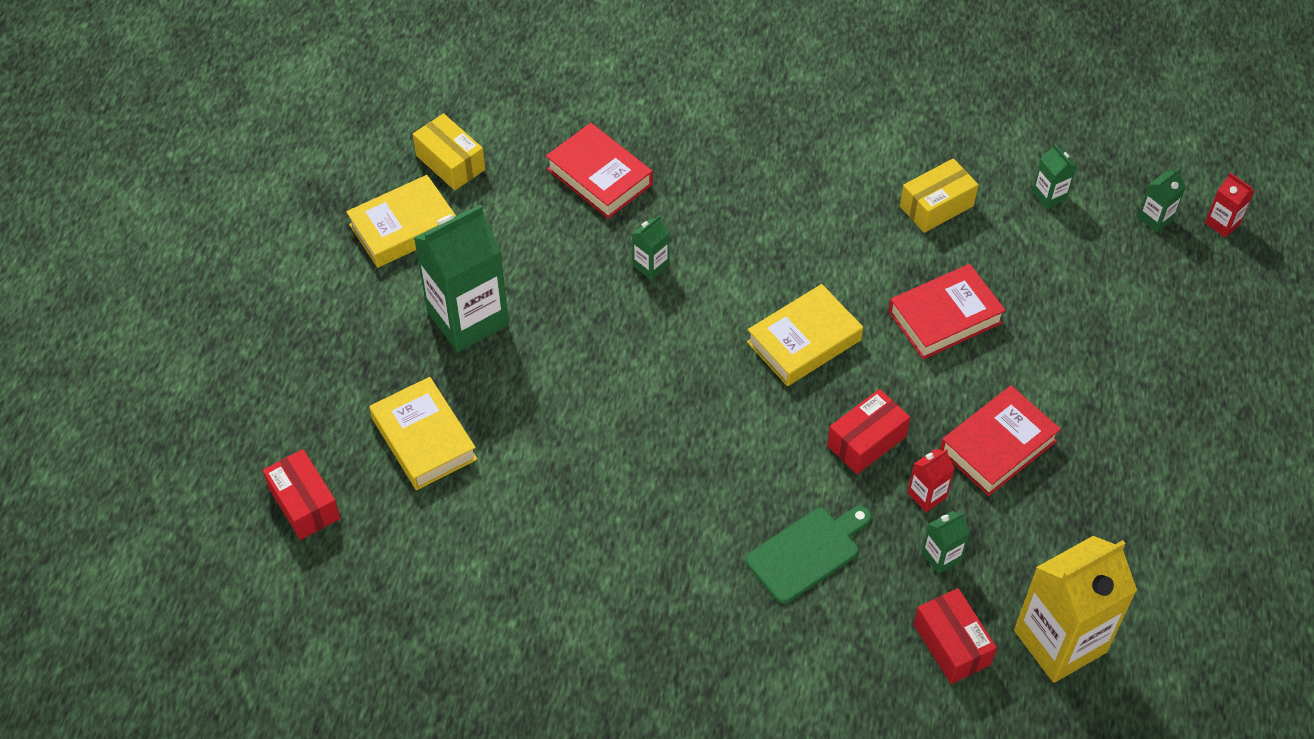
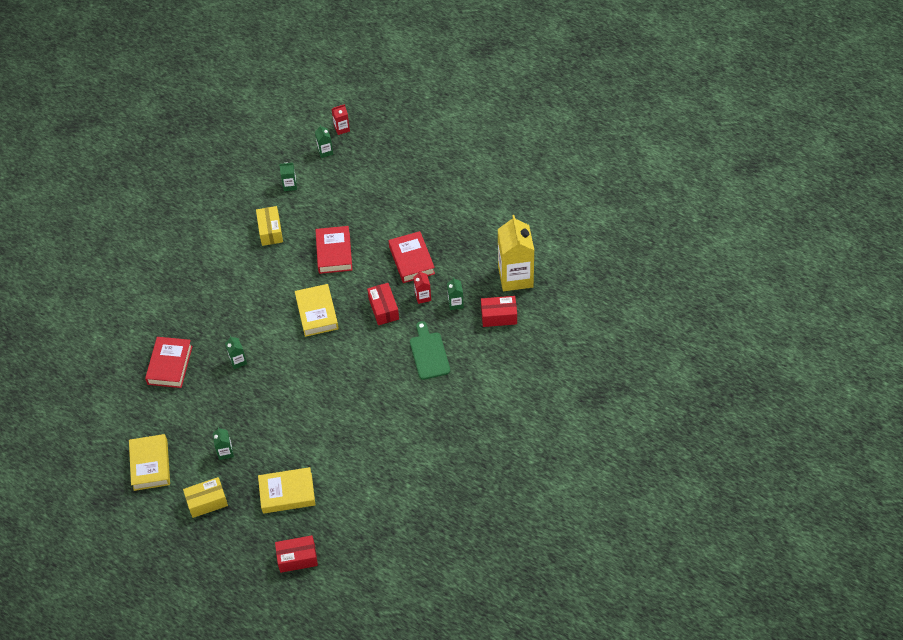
camera: 65 degrees left, 0 degrees up
yellow box [413,113,485,190] -> yellow box moved to [183,477,228,518]
green carton [414,205,509,352] -> green carton [213,427,234,460], size x0.44
red book [546,123,653,219] -> red book turned 60 degrees counterclockwise [145,337,193,388]

